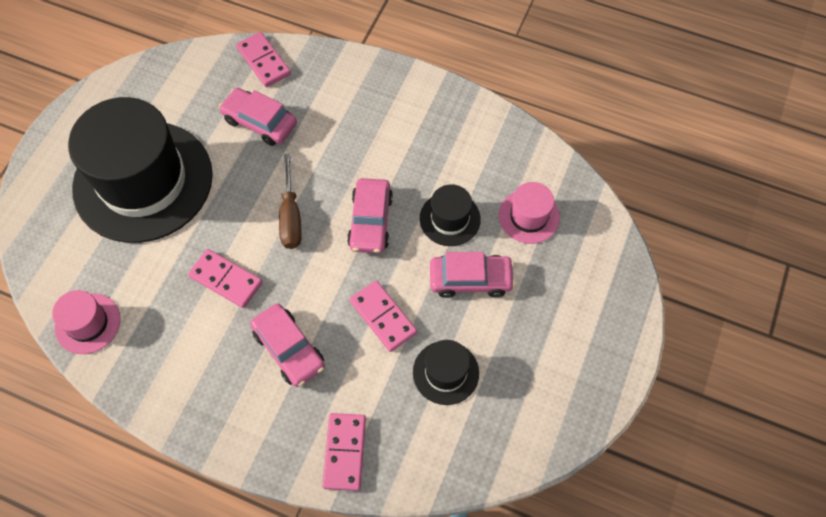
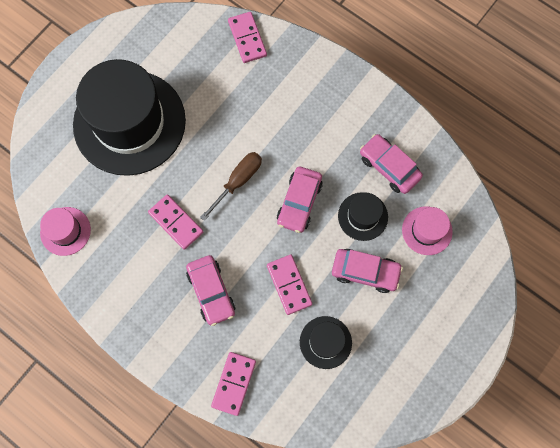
camera: 15 degrees right, 10 degrees up
pink car [219,88,297,146] -> pink car moved to [360,134,423,194]
brown screwdriver [279,154,302,249] -> brown screwdriver turned 150 degrees counterclockwise [200,152,262,221]

